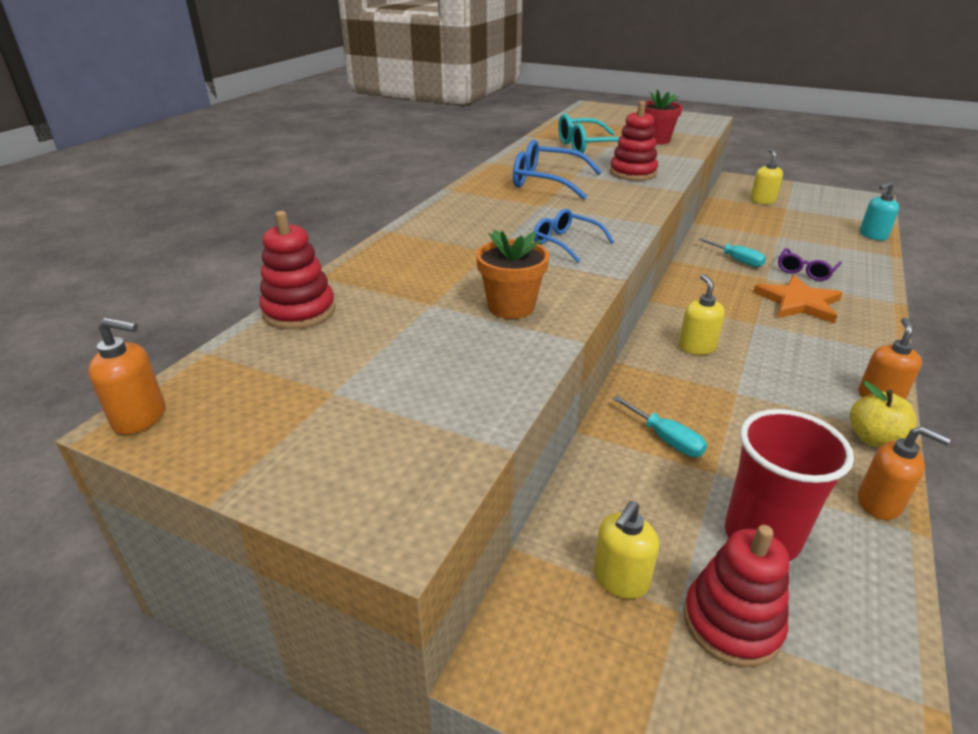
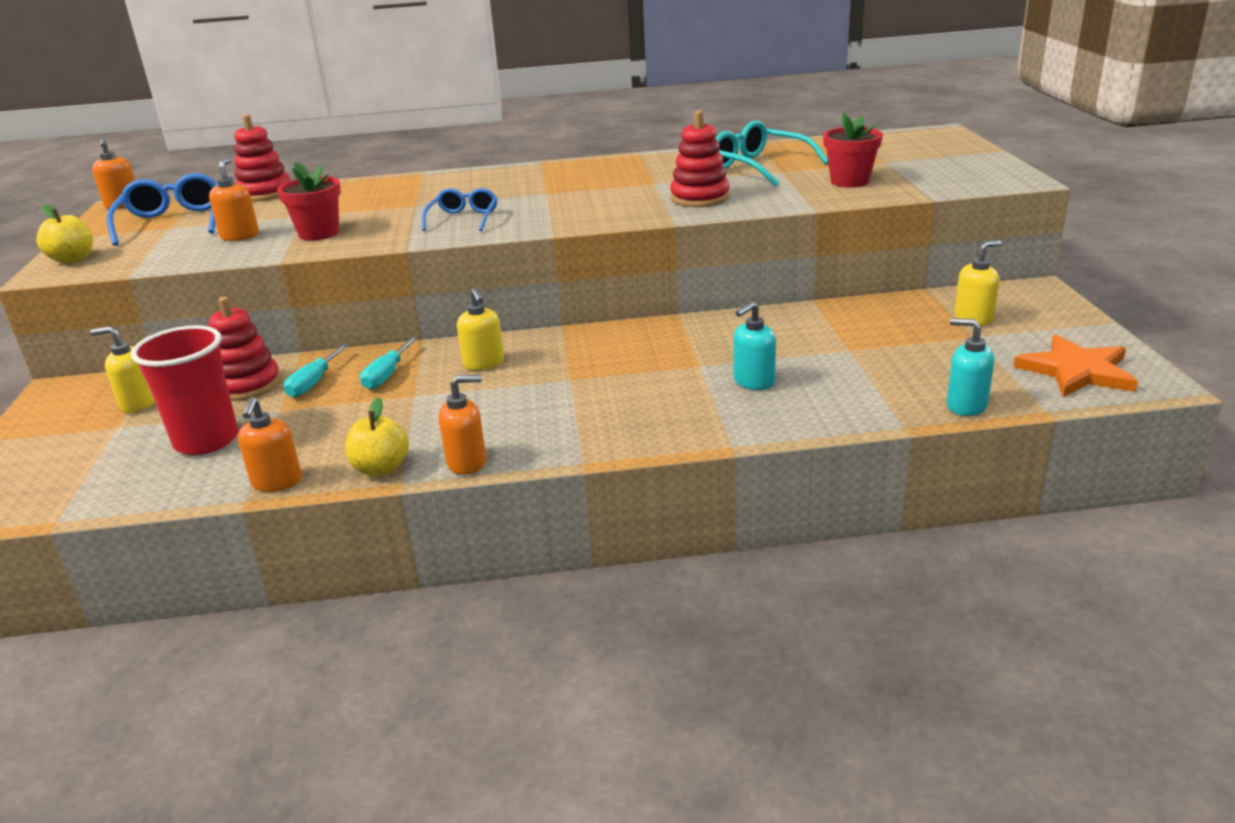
camera: 60 degrees right, 5 degrees down
orange flower pot [476,230,549,319] -> red flower pot [277,162,341,241]
blue glasses [513,139,602,200] -> blue glasses moved to [107,173,218,246]
yellow soap dispenser [679,274,725,355] -> yellow soap dispenser turned 105 degrees clockwise [457,288,504,370]
red stacking toy [683,525,789,667] -> red stacking toy moved to [209,297,281,401]
turquoise screwdriver [698,238,766,267] -> turquoise screwdriver moved to [360,337,417,389]
orange star [753,275,843,324] -> orange star moved to [1013,334,1138,397]
purple glasses [778,248,842,281] -> turquoise soap dispenser [734,301,776,390]
none -> yellow apple [36,205,93,263]
none -> orange soap dispenser [209,158,259,241]

